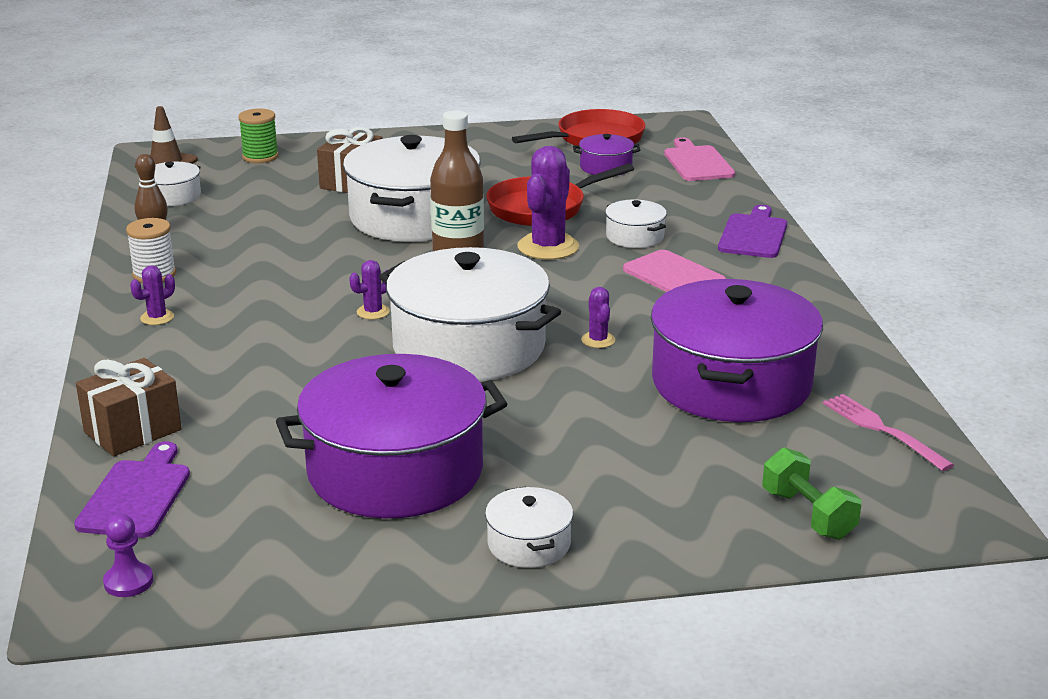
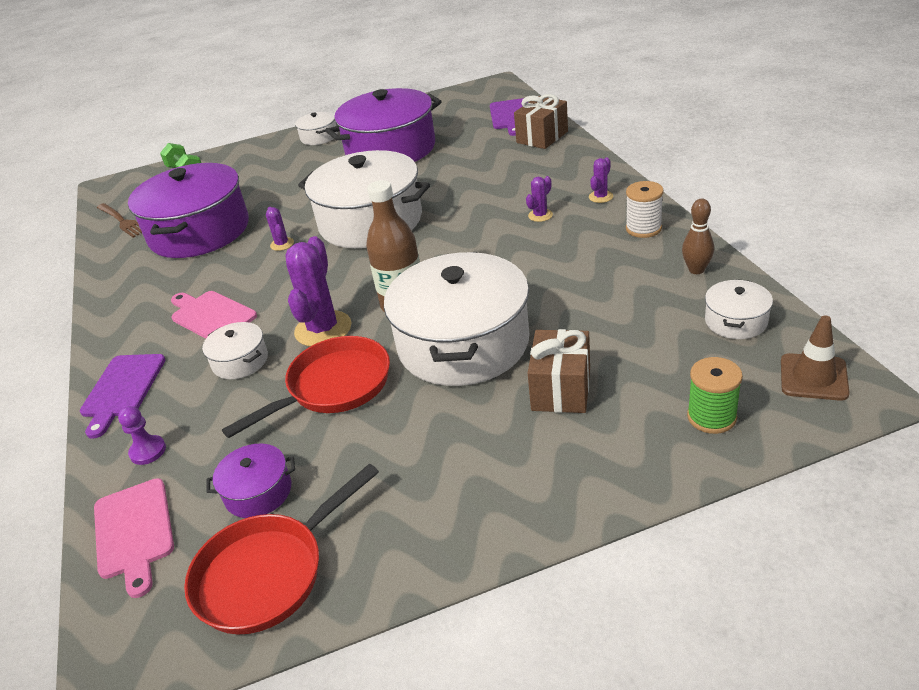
camera: 175 degrees right, 10 degrees up
purple pawn [103,514,153,597] -> purple pawn moved to [118,406,166,465]
purple cactus [349,260,390,319] -> purple cactus moved to [526,176,553,222]
pink fork [823,394,954,471] -> brown fork [97,203,142,238]

